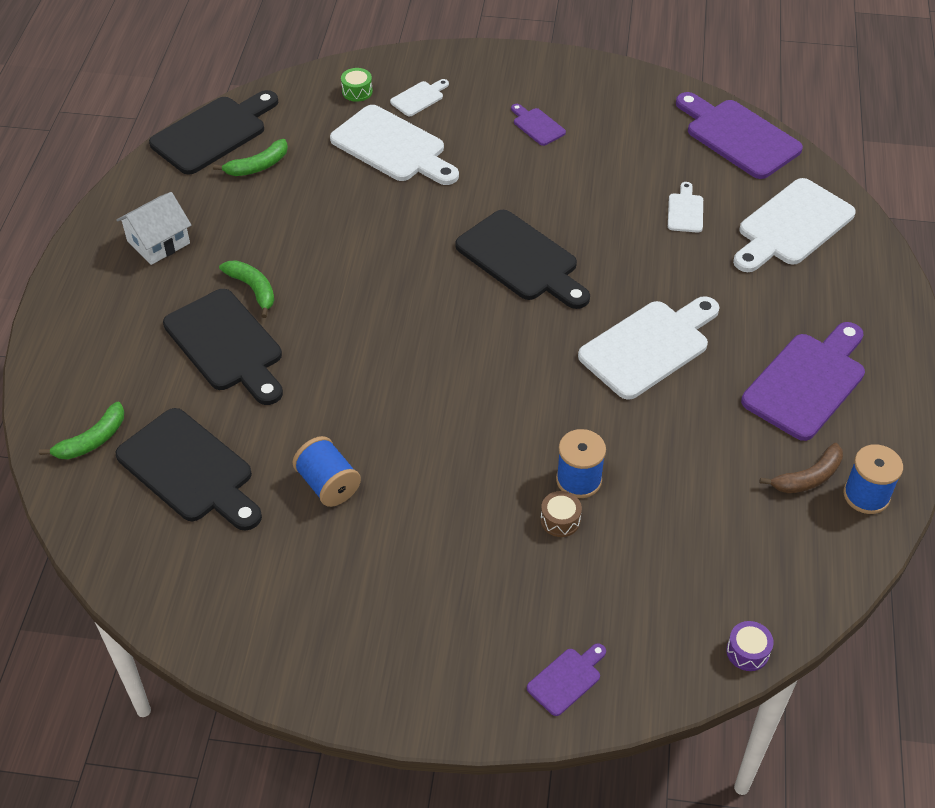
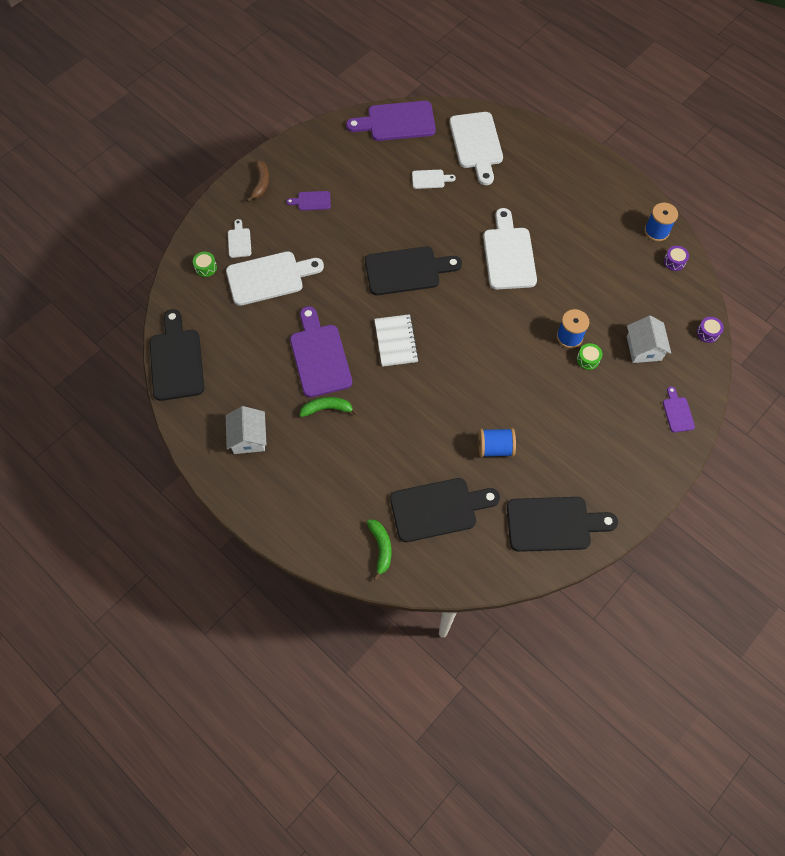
camera: 55 degrees left, 15 degrees up
black cutting board [163,289,283,405] -> black cutting board moved to [507,497,618,552]
green banana [213,139,288,176] -> none
brown drum [541,491,582,537] -> green drum [577,343,602,370]
white cutting board [668,182,703,233] -> white cutting board turned 135 degrees clockwise [412,170,456,189]
purple cutting board [741,322,865,441] -> purple cutting board moved to [290,306,352,397]
brown banana [760,443,843,493] -> brown banana moved to [247,160,269,202]
none -> white notebook [374,314,419,367]
none -> white house [627,315,671,363]
none -> purple drum [664,246,689,271]

